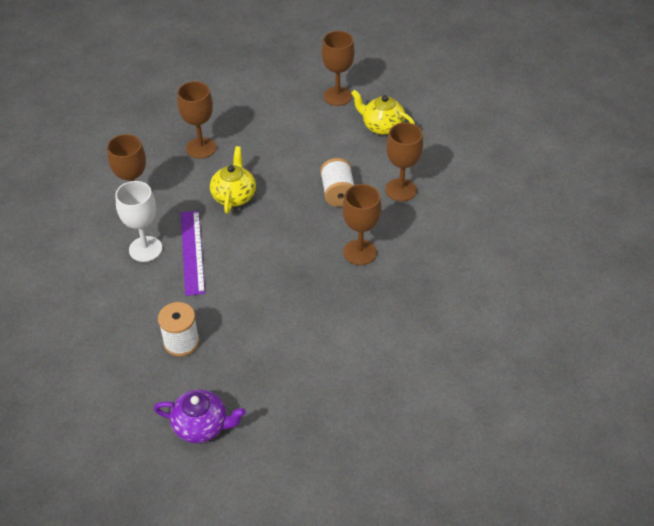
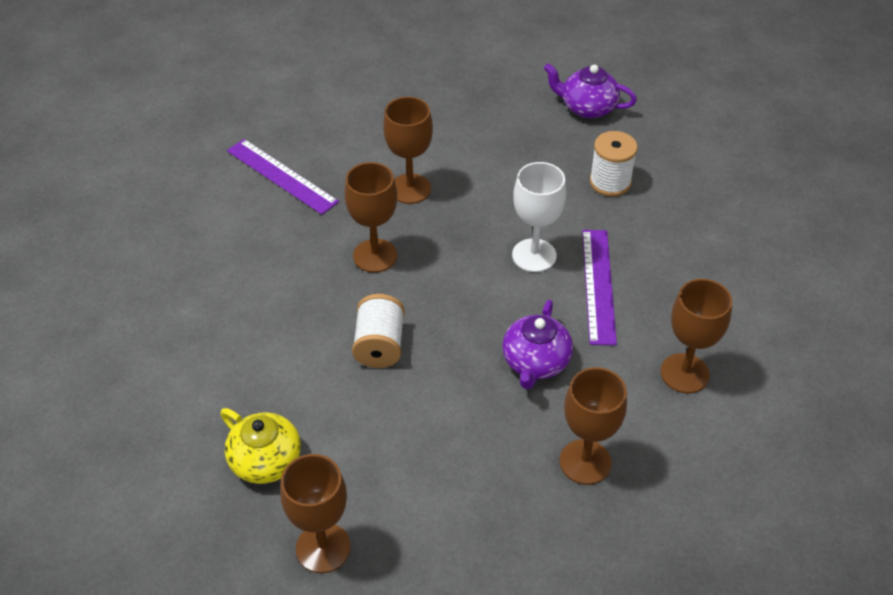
camera: 170 degrees left, 0 degrees up
white goblet [115,181,162,262] -> white goblet moved to [512,162,566,272]
yellow teapot [210,146,256,214] -> purple teapot [502,299,573,389]
brown goblet [385,122,423,201] -> brown goblet moved to [383,97,433,204]
none -> purple ruler [227,139,339,215]

